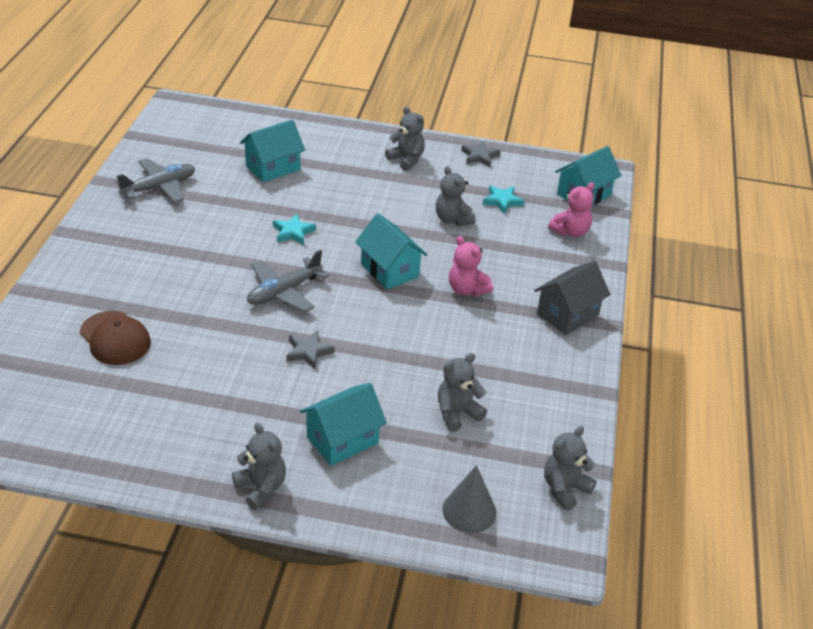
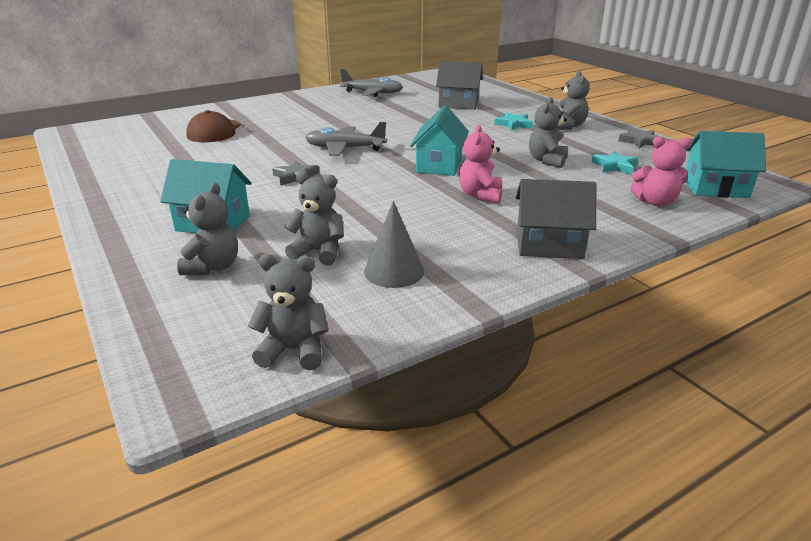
camera: 50 degrees right, 10 degrees down
grey teddy bear [232,423,286,510] -> grey teddy bear moved to [177,183,238,275]
turquoise house [240,120,305,182] -> grey house [436,61,483,110]
turquoise star [273,214,316,245] -> turquoise star moved to [494,112,533,131]
grey cone [442,465,497,533] -> grey cone moved to [364,201,424,288]

